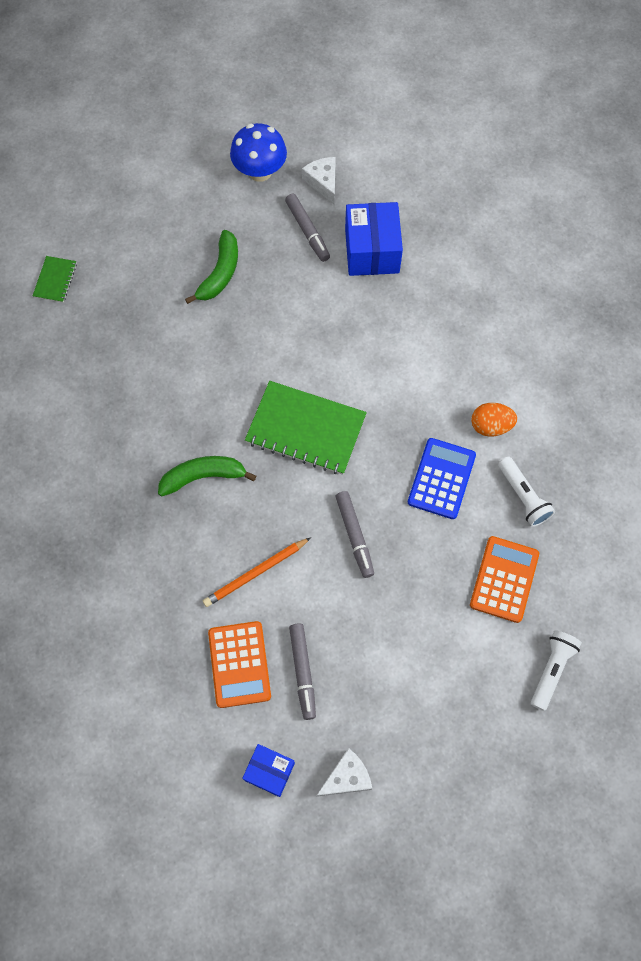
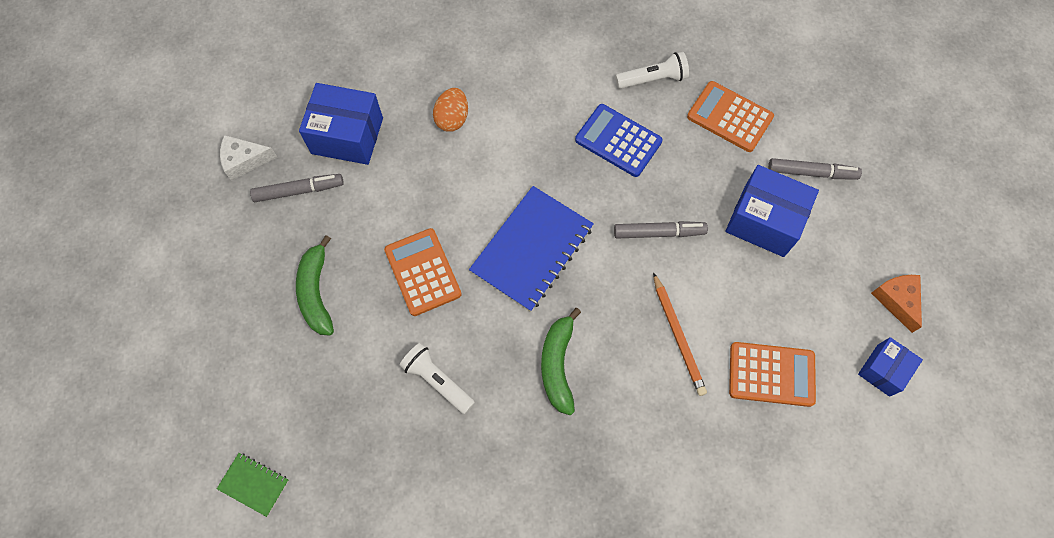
camera: 75 degrees left, 0 degrees up
green banana [185,230,238,304] -> green banana turned 135 degrees counterclockwise [296,235,334,336]
blue mushroom [230,123,287,182] -> none
green notebook [245,381,367,475] -> blue notebook [469,186,594,312]
grey marker [289,623,316,720] -> grey marker moved to [768,158,862,180]
white cheese [316,748,372,797] -> orange cheese [871,275,922,333]
orange egg [471,403,517,437] -> orange egg moved to [433,88,468,132]
white flashlight [531,630,582,711] -> white flashlight moved to [399,343,475,414]
none -> orange calculator [384,228,462,316]
none -> blue box [725,165,819,257]

